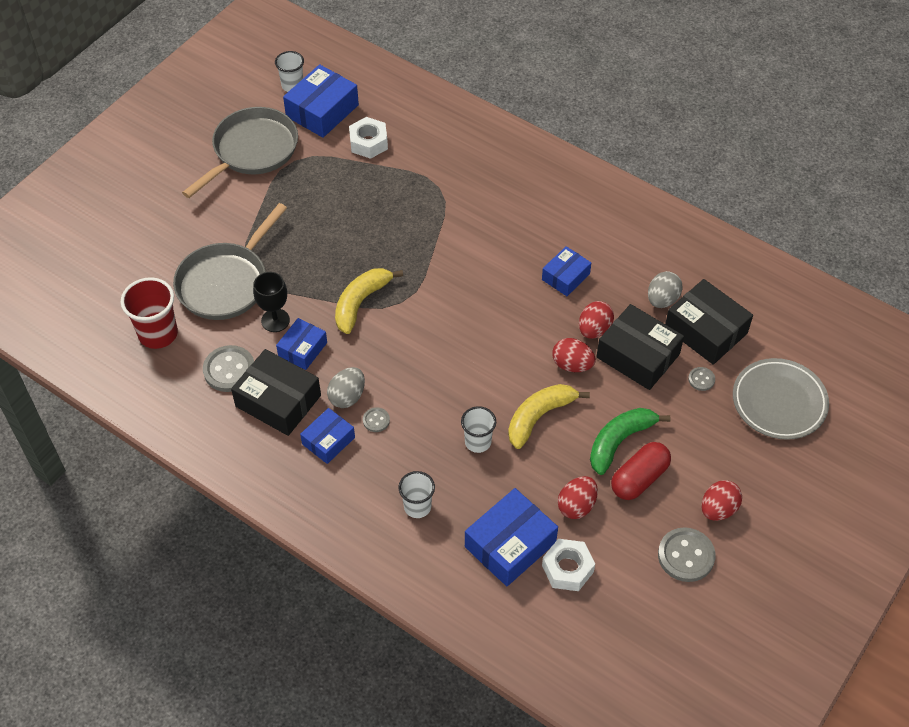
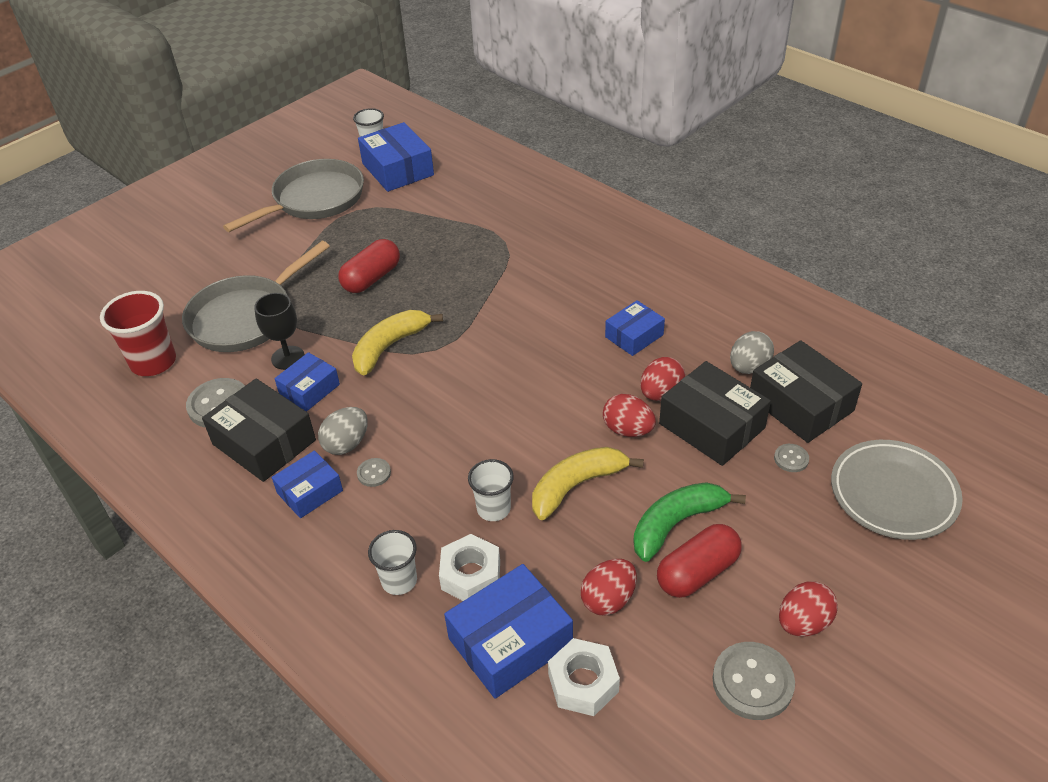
camera: 10 degrees right, 10 degrees down
blue box [283,64,359,138] -> blue box turned 75 degrees counterclockwise [358,122,434,192]
white nut [349,117,388,159] -> white nut moved to [439,534,500,601]
none -> red capsule [338,239,400,293]

